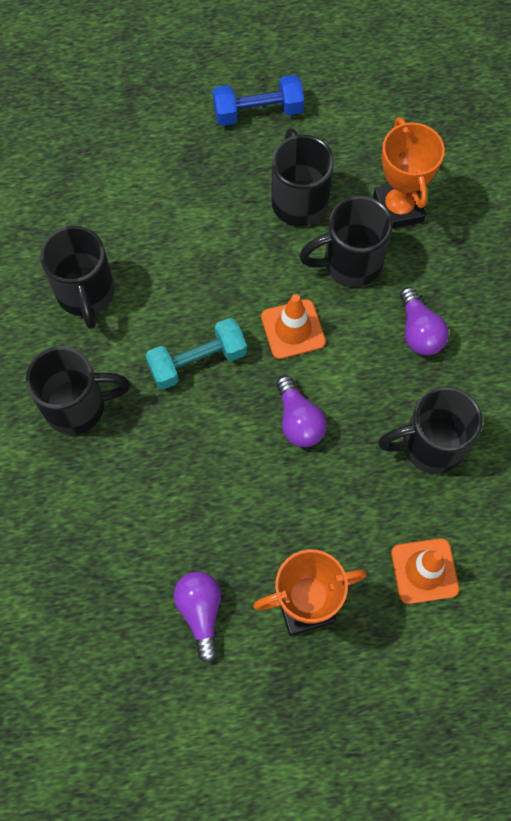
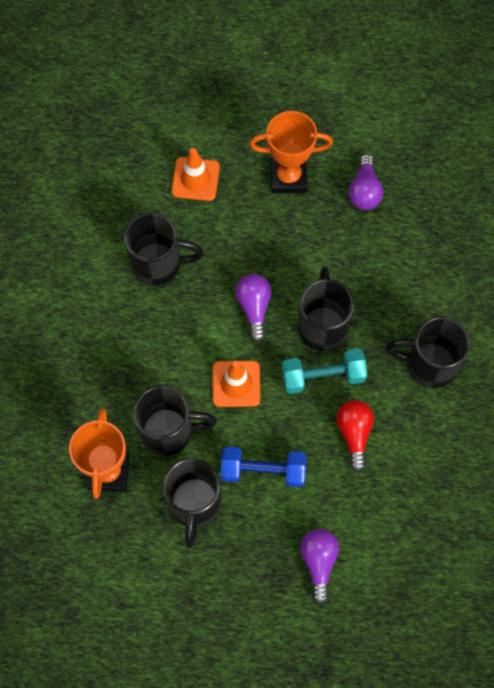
camera: 165 degrees left, 0 degrees up
black mug [40,226,114,329] -> black mug moved to [298,266,354,351]
blue dumbbell [213,75,304,126] -> blue dumbbell moved to [220,446,307,487]
purple light bulb [400,287,449,355] -> purple light bulb moved to [300,529,339,604]
none -> red light bulb [336,400,374,472]

